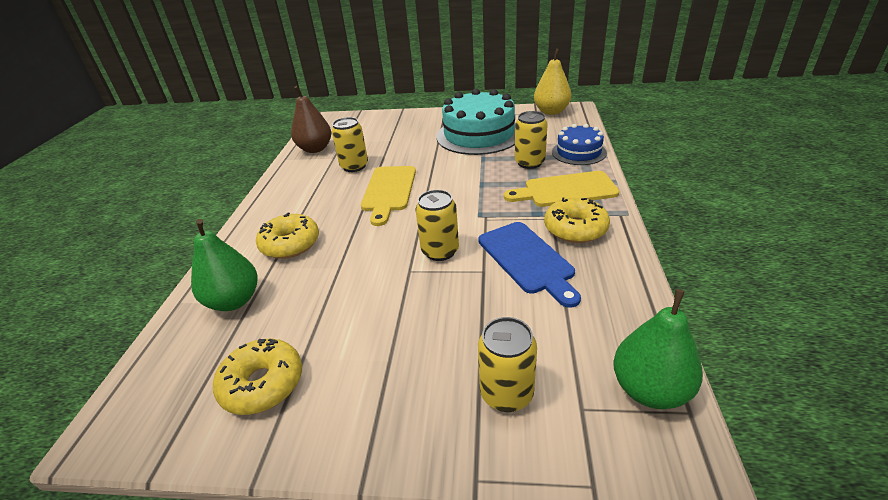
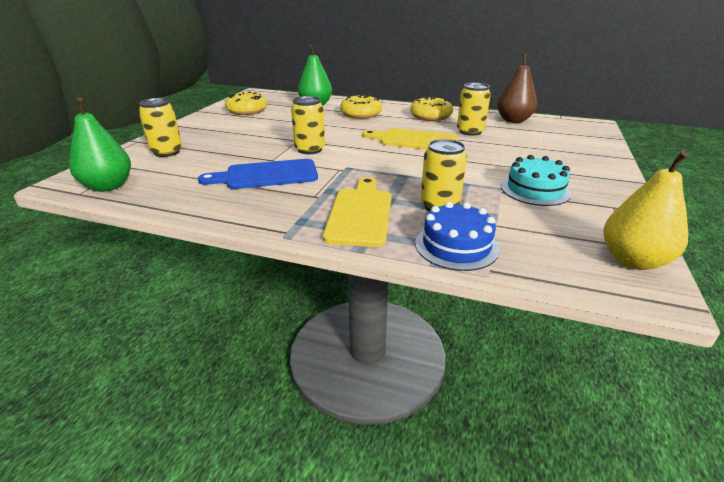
camera: 100 degrees right, 5 degrees down
turquoise cake [437,88,515,155] -> turquoise cake [501,155,571,206], size x0.56
yellow donut [544,197,610,243] -> yellow donut moved to [410,97,453,121]

